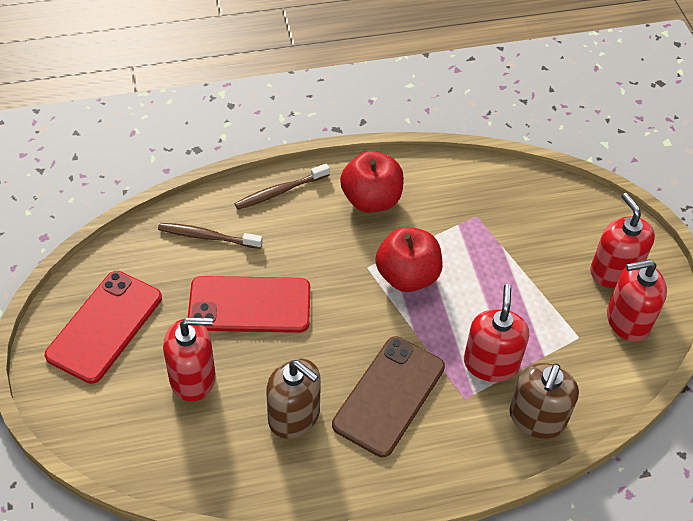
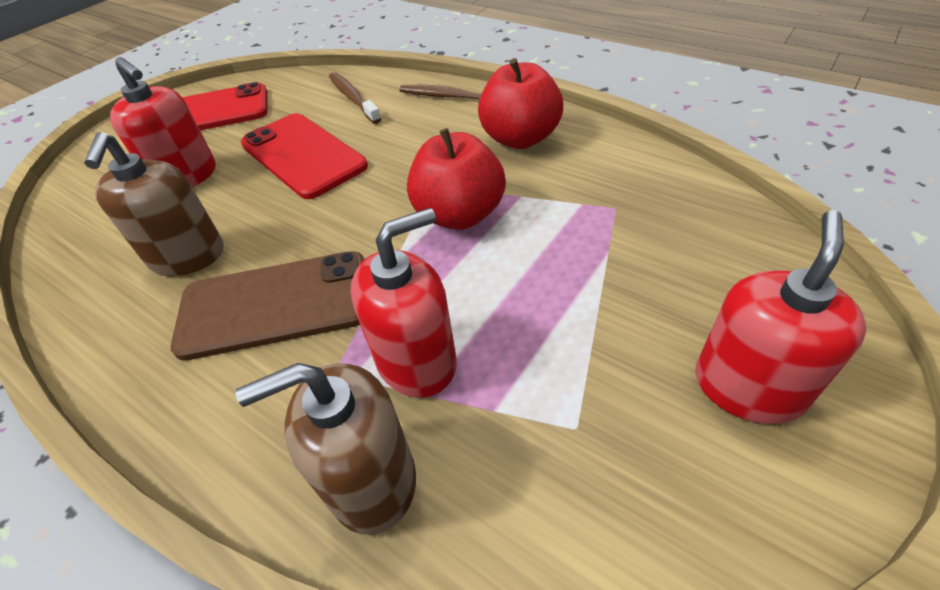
camera: 55 degrees right, 5 degrees down
red soap dispenser [607,259,667,342] -> none

